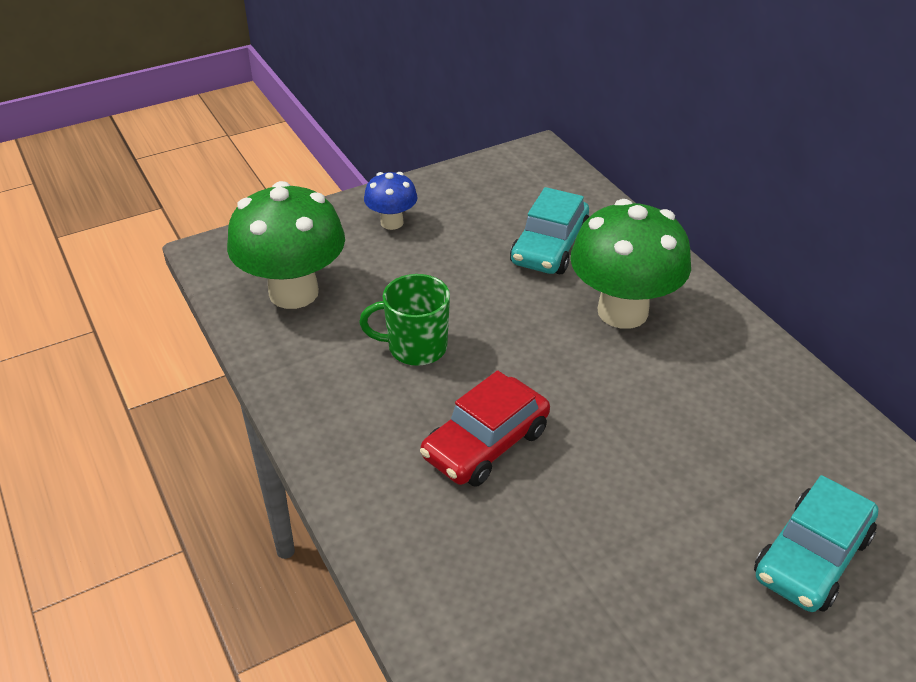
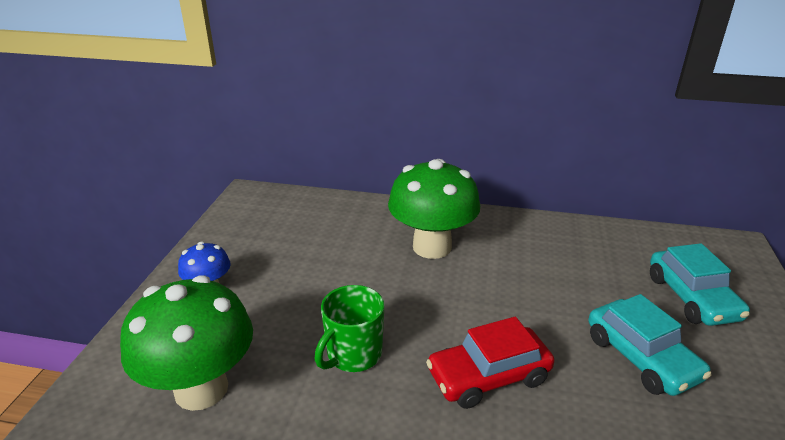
camera: 50 degrees left, 10 degrees down
red car [420,371,550,487] -> red car turned 75 degrees clockwise [426,317,554,409]
turquoise car [510,187,589,274] -> turquoise car moved to [588,294,712,396]

